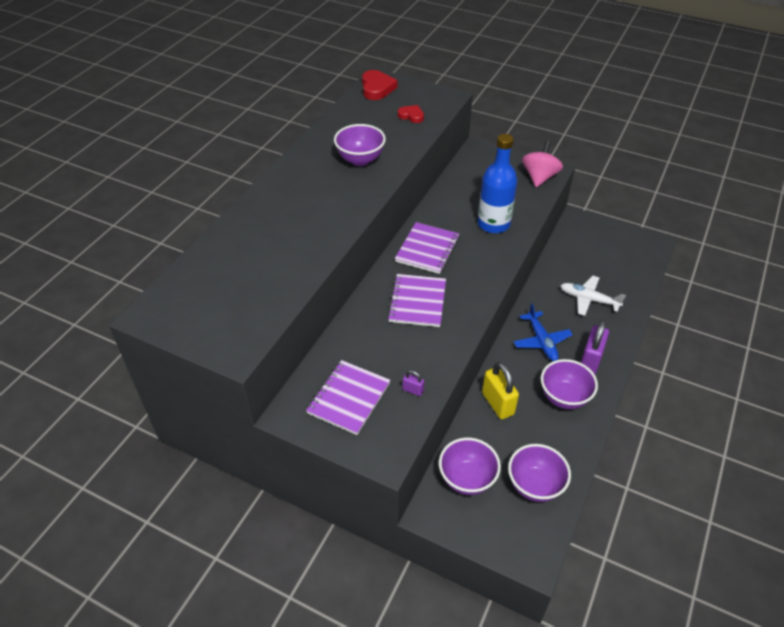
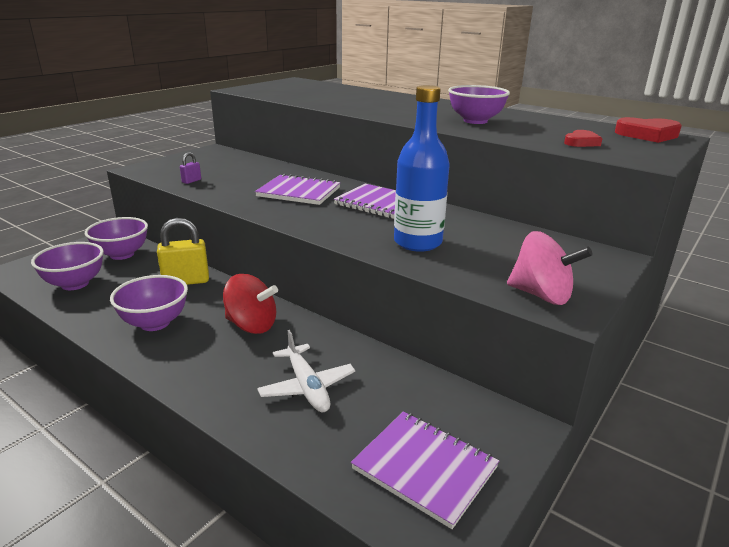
camera: 100 degrees right, 20 degrees down
purple notebook [306,360,390,435] -> purple notebook moved to [351,411,499,529]
blue plane [514,303,573,361] -> red spinning top [223,274,278,334]
white plane [560,276,626,316] -> white plane turned 120 degrees clockwise [257,330,355,412]
purple padlock [581,319,609,375] -> none

